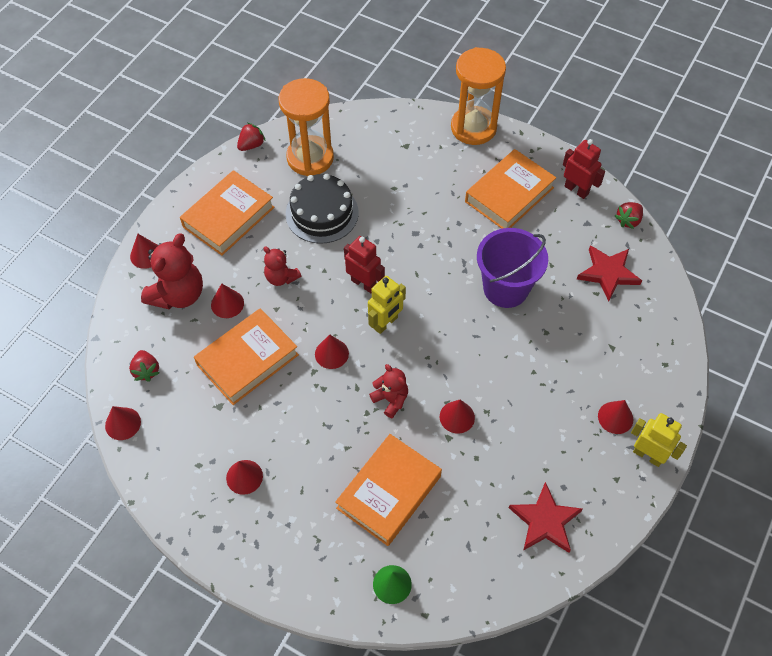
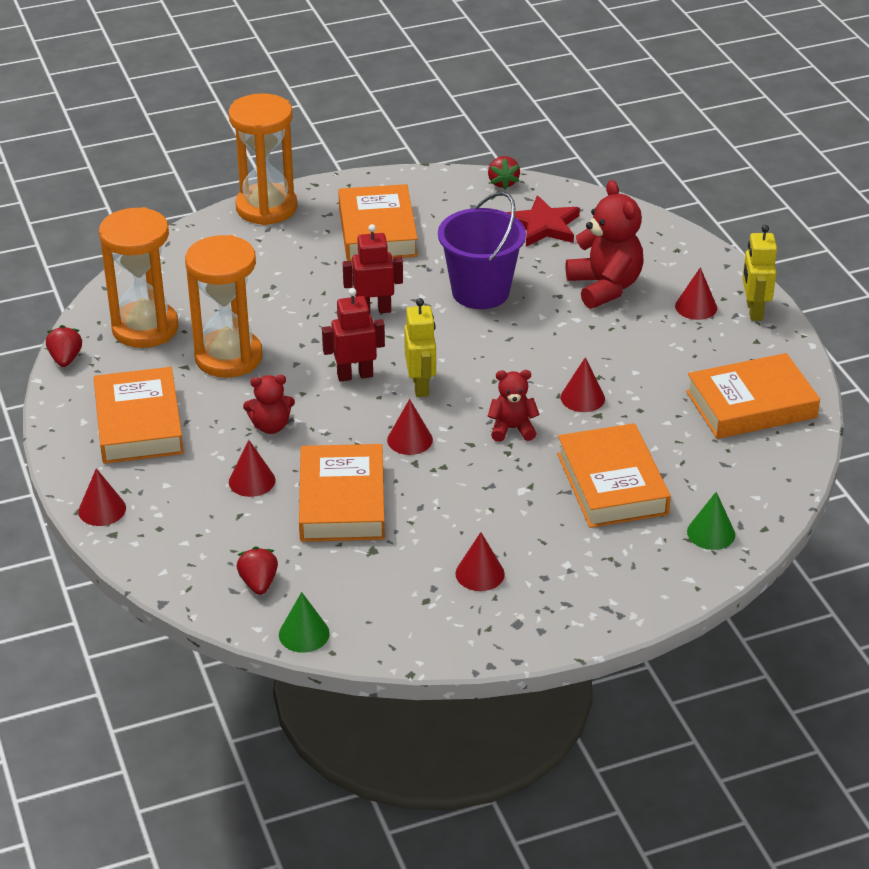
camera: 50 degrees left, 20 degrees down
red cone [105,406,141,440] -> green cone [279,592,330,653]
red strawberry [129,350,160,382] -> red strawberry turned 120 degrees counterclockwise [237,546,278,595]
red teddy bear [141,233,203,310] -> red teddy bear moved to [566,180,643,309]
black cake [286,174,359,244] -> orange hourglass [185,235,263,378]
red star [509,482,582,553] -> orange book [686,353,820,439]
red robot [563,139,605,199] -> red robot moved to [343,224,403,314]
yellow robot [631,413,687,467] -> yellow robot turned 75 degrees counterclockwise [742,225,777,321]

